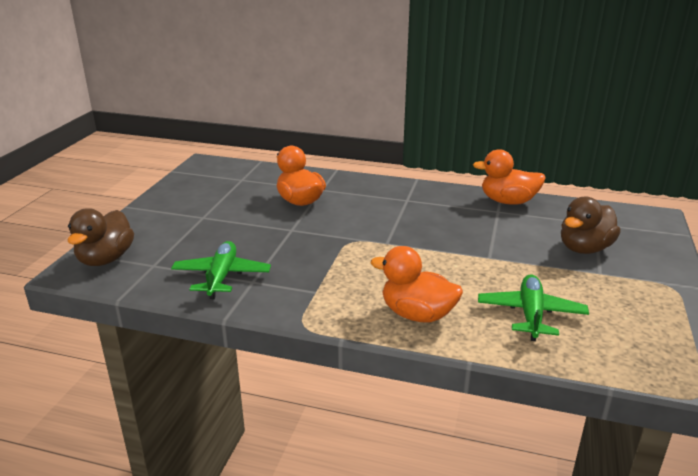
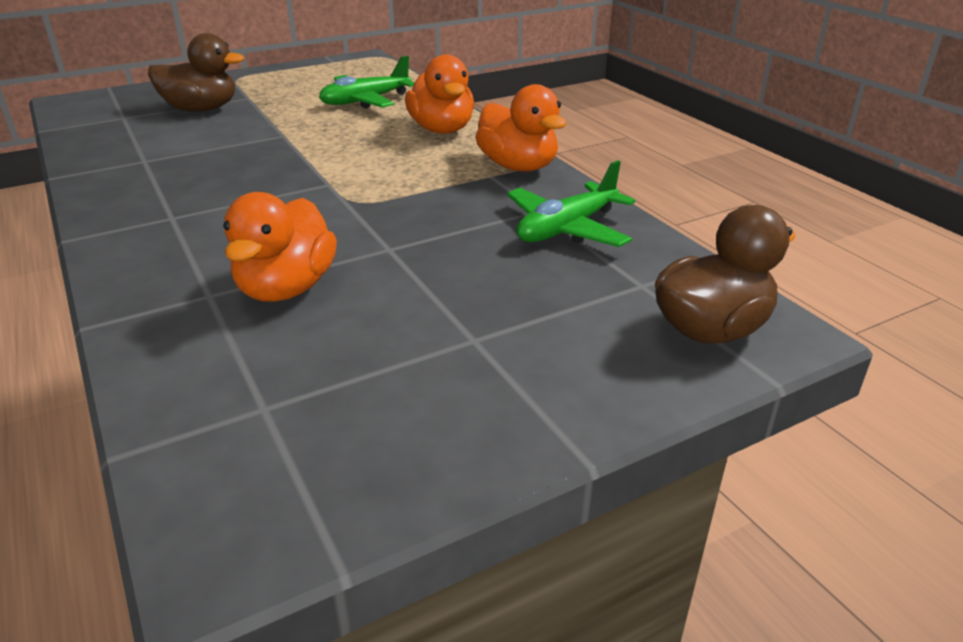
camera: 135 degrees left, 5 degrees up
orange duck [473,149,546,205] -> orange duck moved to [475,84,566,171]

